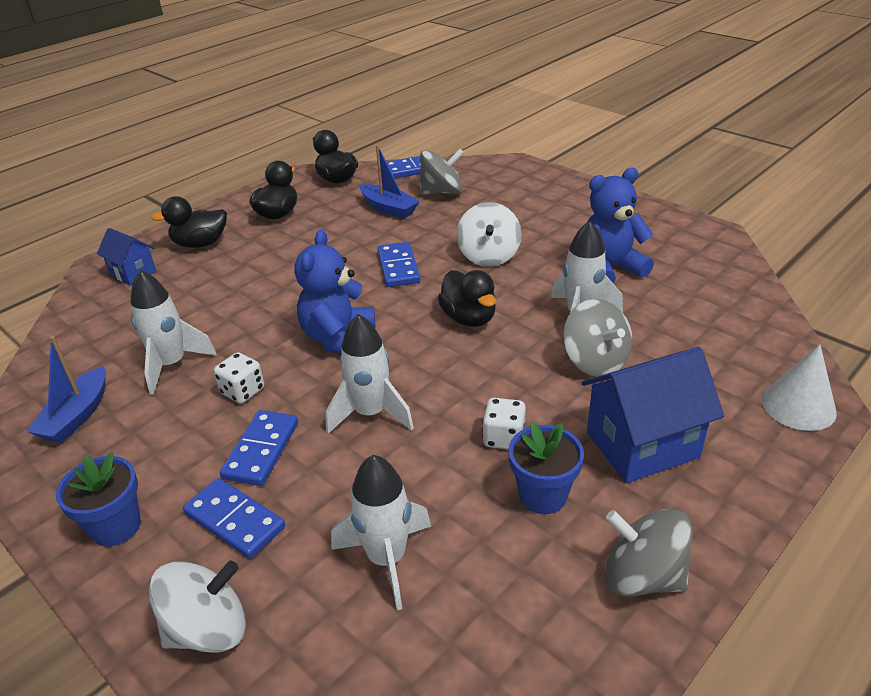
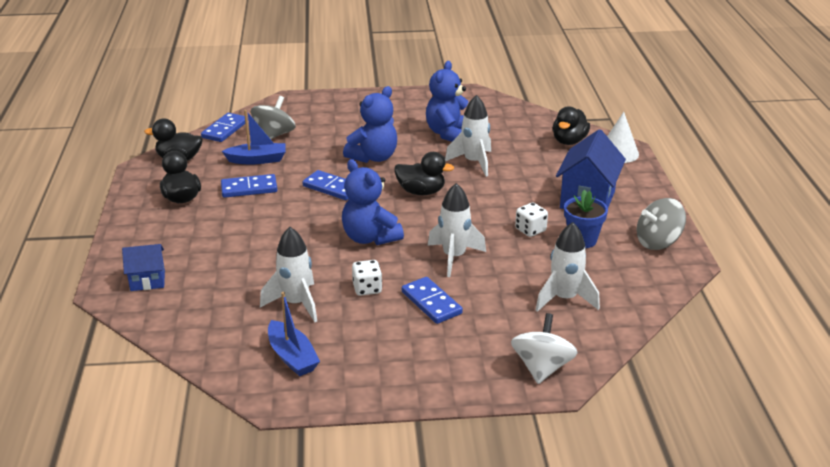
camera: 50 degrees left, 5 degrees down
blue flower pot [56,452,141,546] -> none
black duck [151,196,227,248] -> black duck moved to [553,106,590,145]
blue domino [183,478,285,559] -> blue domino moved to [221,174,277,198]
white spinning top [457,202,522,267] -> blue teddy bear [343,86,397,163]
grey spinning top [563,299,633,377] -> none

